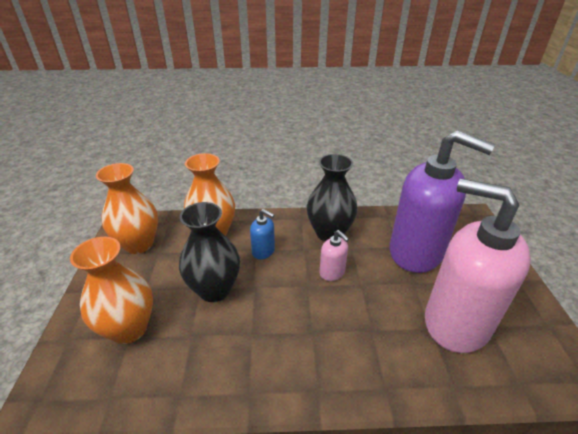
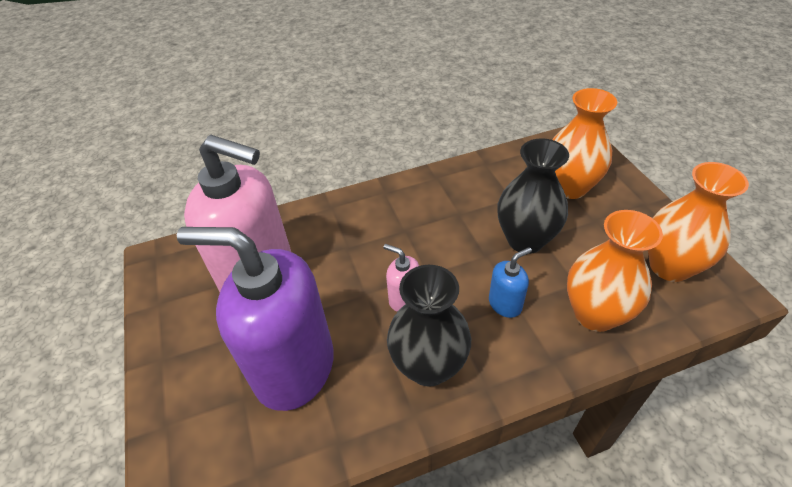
camera: 165 degrees right, 10 degrees up
blue soap dispenser [250,209,275,260] -> blue soap dispenser turned 135 degrees clockwise [489,247,532,318]

